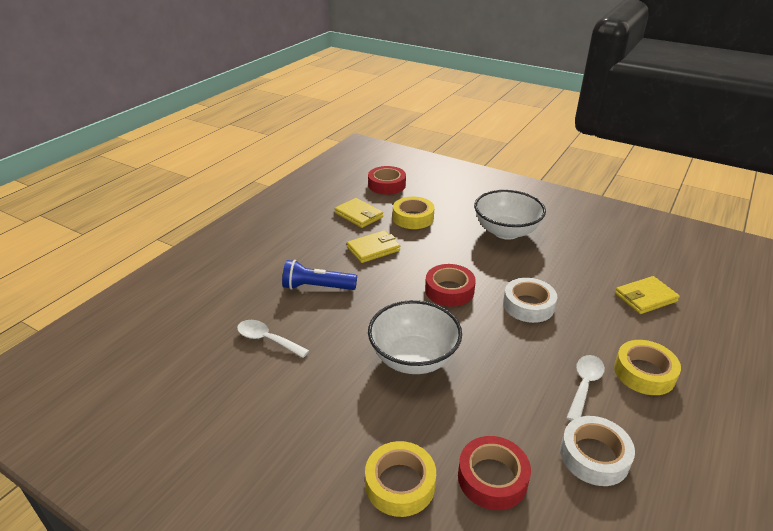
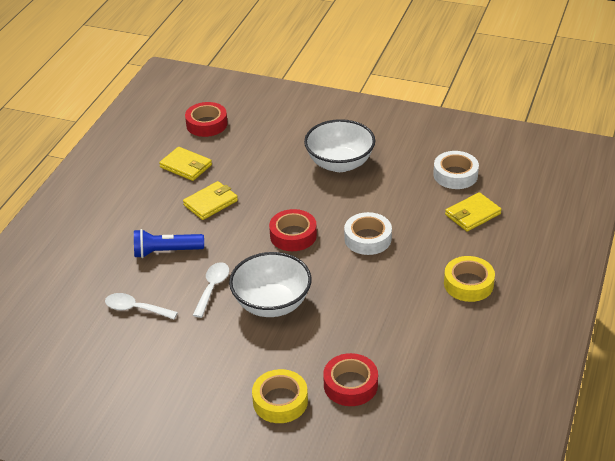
camera: 10 degrees left, 5 degrees up
yellow tape [393,197,434,229] -> none
white tape [560,416,635,486] -> white tape moved to [433,151,479,189]
white spoon [566,355,605,421] -> white spoon moved to [193,262,229,318]

